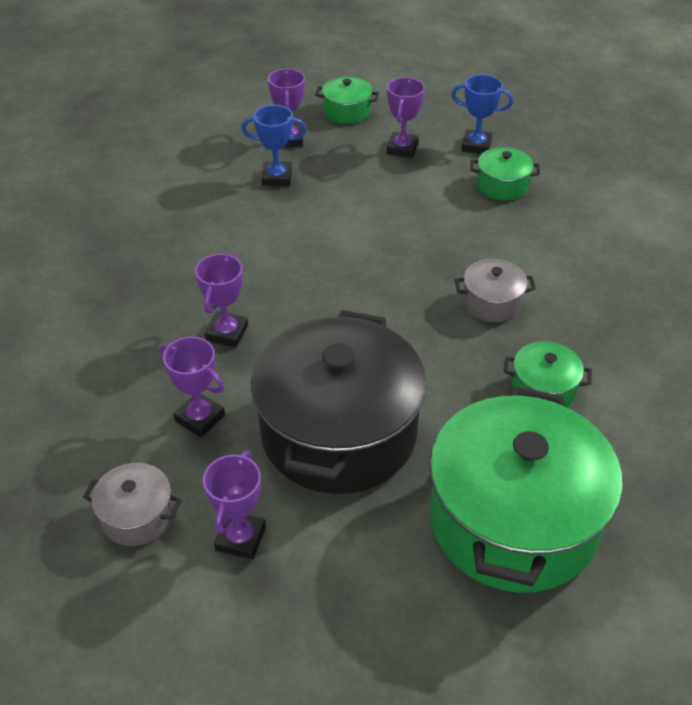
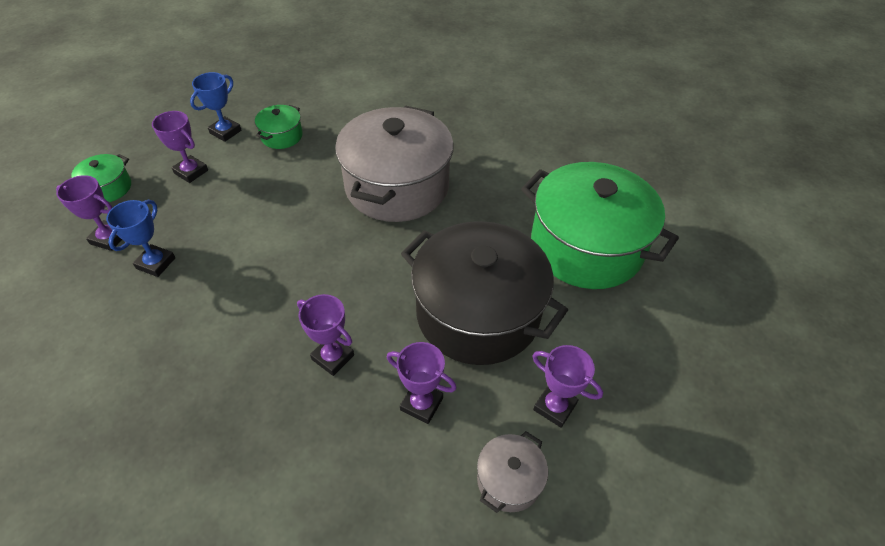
camera: 70 degrees left, 5 degrees up
purple trophy [160,337,225,437] -> purple trophy turned 60 degrees clockwise [387,342,457,424]
grey pot [455,259,536,322] -> grey pot [335,105,454,222], size x2.32
green pot [504,341,592,407] -> none

